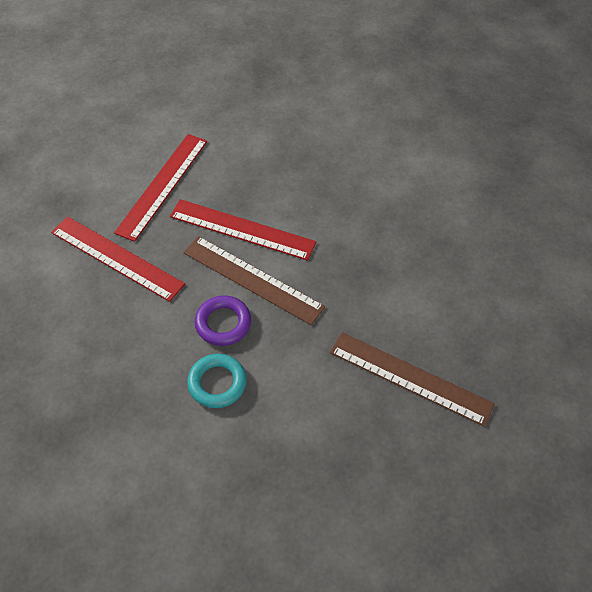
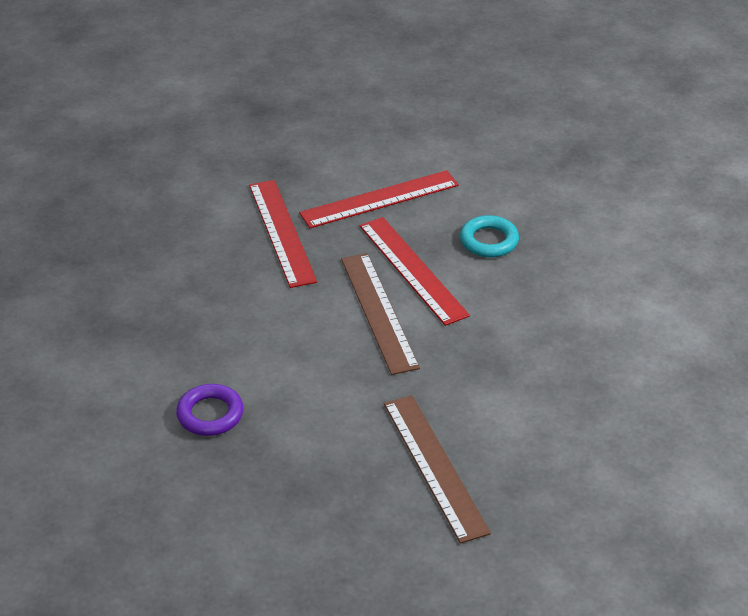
camera: 40 degrees right, 15 degrees down
turquoise ring [187,354,247,408] -> turquoise ring moved to [460,215,519,258]
purple ring [195,296,251,346] -> purple ring moved to [176,384,243,436]

